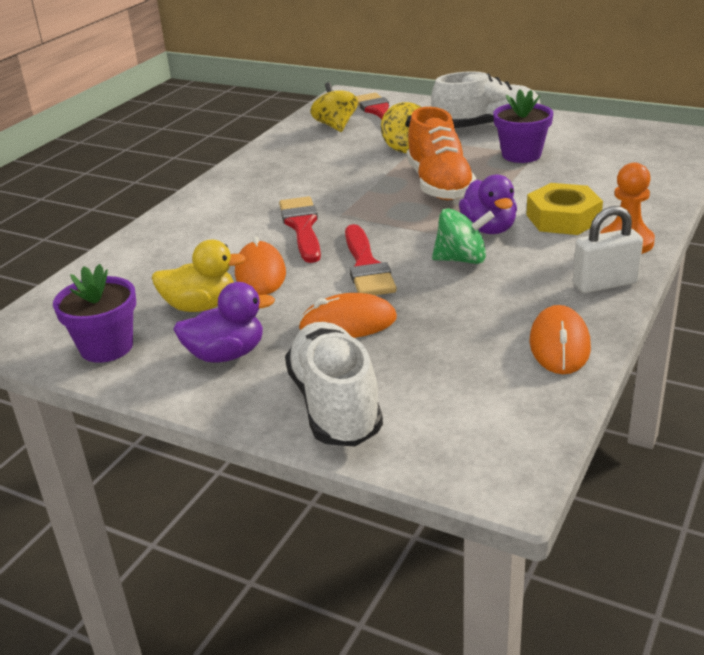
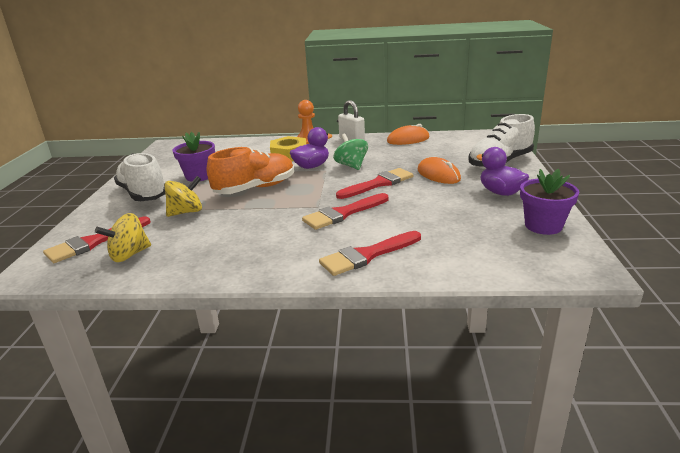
camera: 115 degrees left, 5 degrees down
yellow duck [152,240,246,312] -> none
orange mouse [235,236,286,295] -> none
none -> red brush [319,231,421,276]

